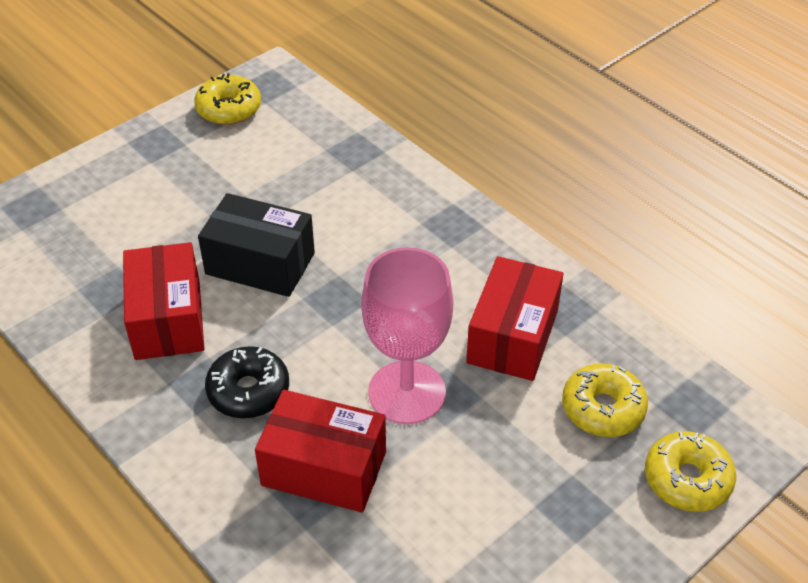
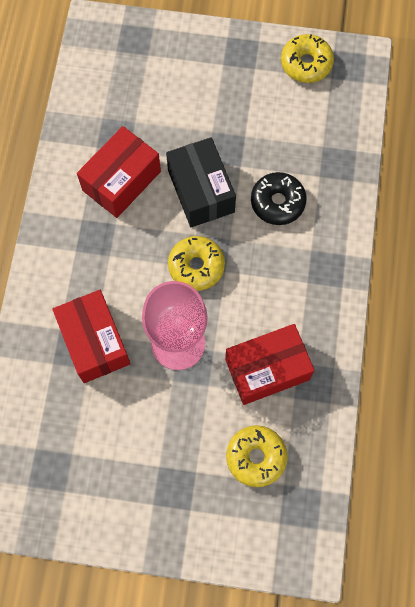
camera: 50 degrees right, 25 degrees up
black donut [205,346,289,418] -> black donut moved to [251,172,307,225]
yellow donut [645,431,736,512] -> yellow donut moved to [168,236,225,291]

